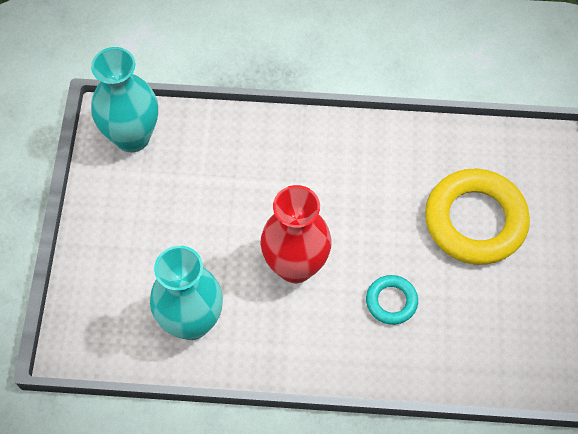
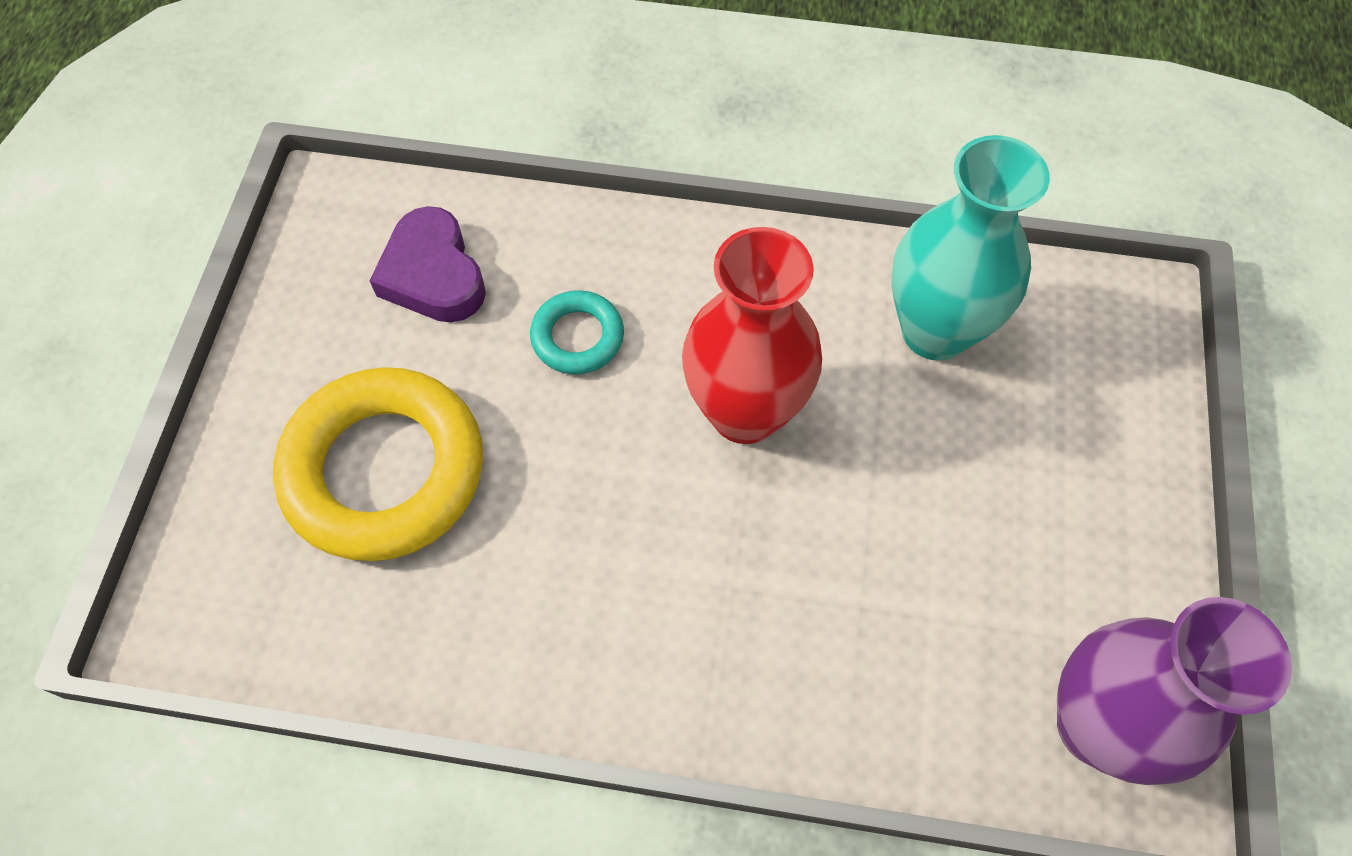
camera: 175 degrees left, 0 degrees up
turquoise vase [91,47,158,152] -> purple vase [1057,597,1292,785]
none -> purple heart [370,206,486,323]

